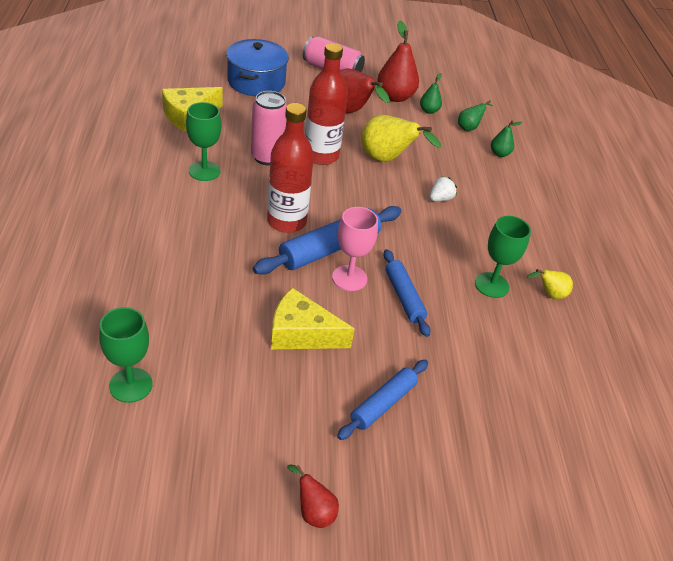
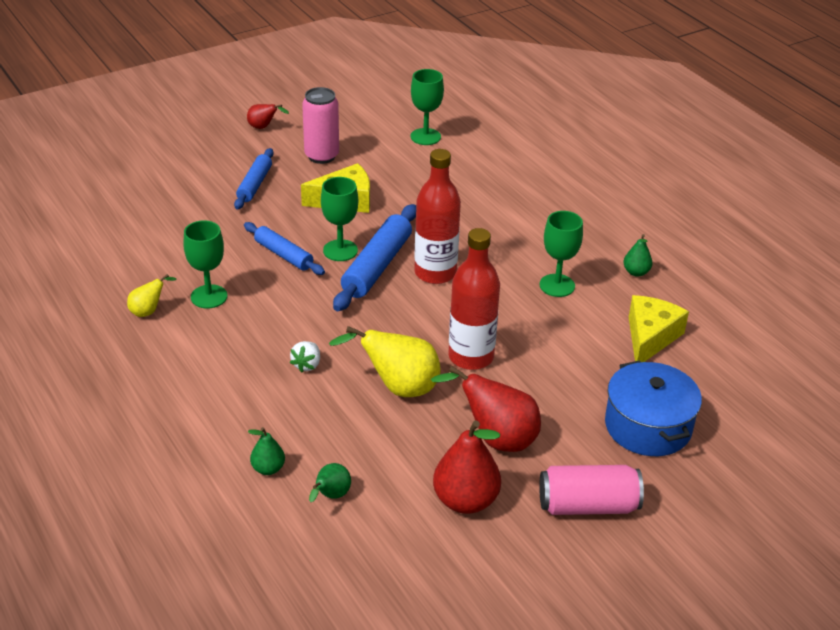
camera: 155 degrees right, 5 degrees down
pink can [251,91,287,166] -> pink can moved to [302,87,339,164]
pink goblet [332,207,378,291] -> green goblet [321,177,358,261]
green pear [420,73,442,114] -> green pear moved to [623,234,653,277]

